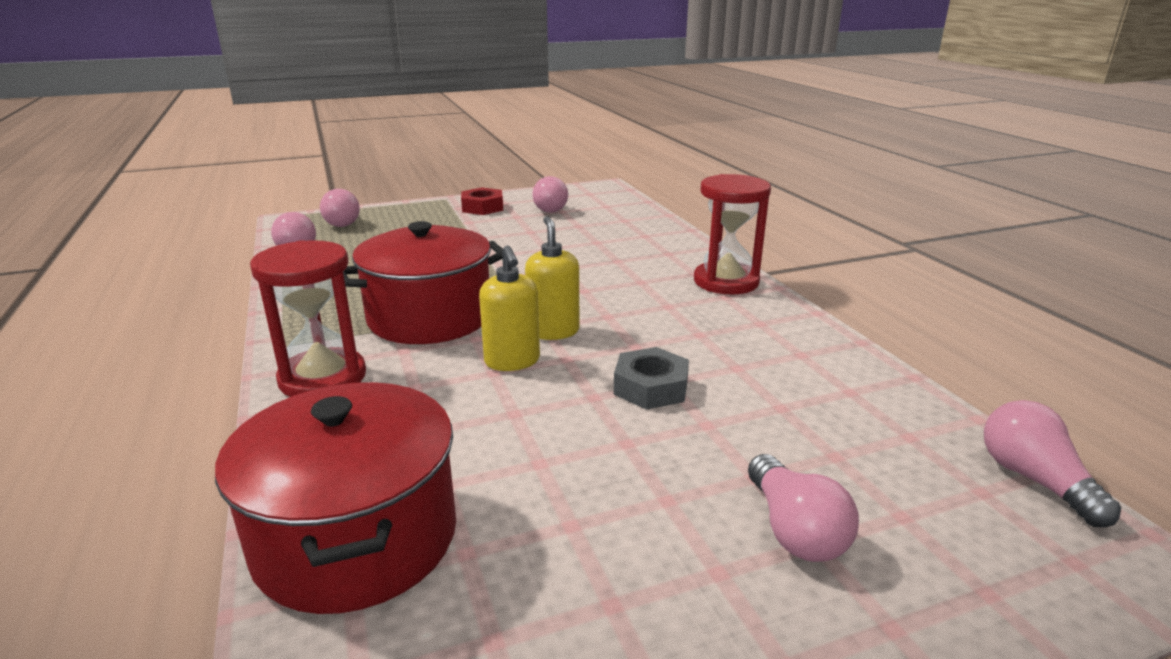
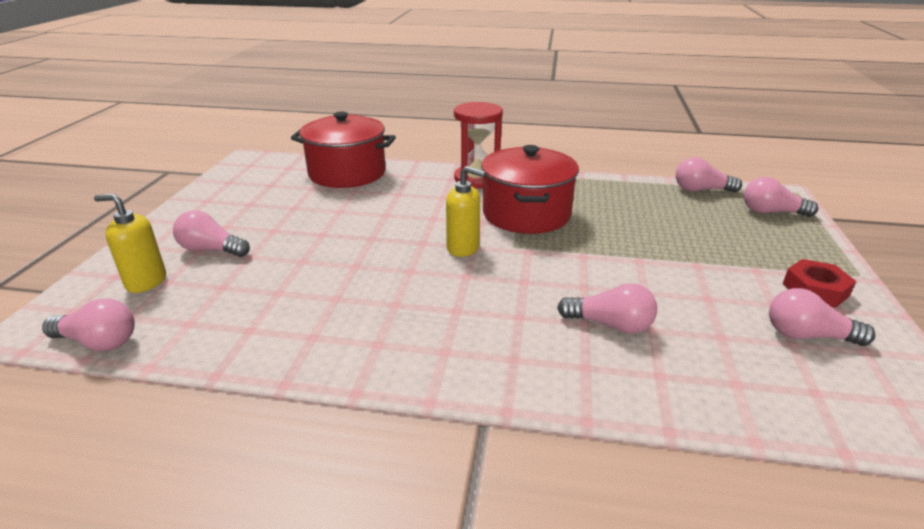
camera: 120 degrees right, 5 degrees up
yellow soap dispenser [479,246,540,371] -> yellow soap dispenser moved to [94,194,166,293]
grey nut [614,347,689,410] -> none
red hourglass [694,174,771,295] -> none
none -> pink light bulb [557,283,657,334]

